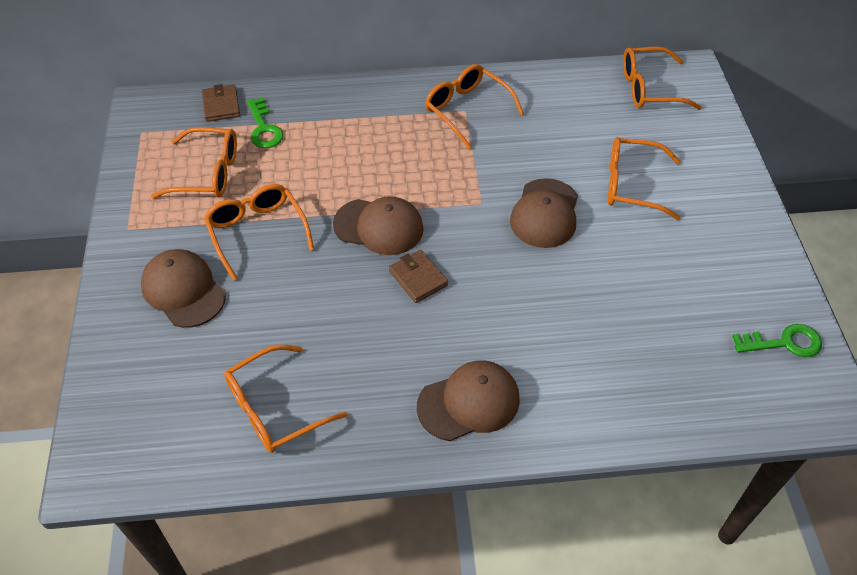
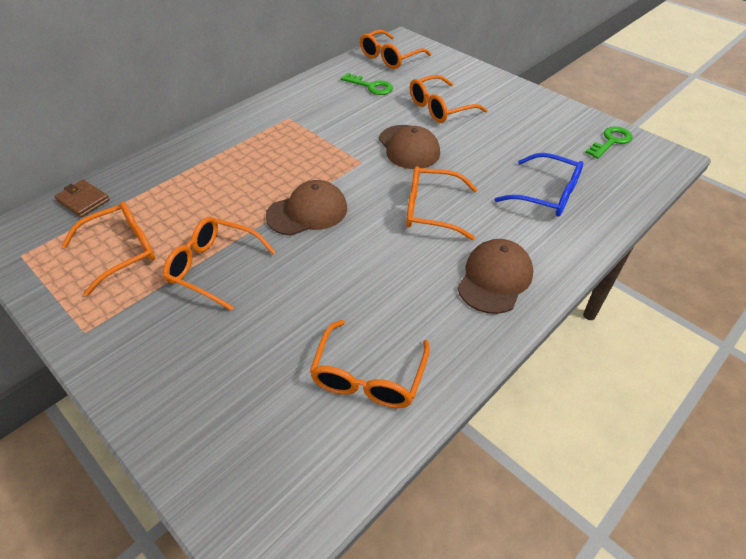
camera: 40 degrees left, 5 degrees down
brown cap [141,249,226,328] -> none
green key [247,97,283,148] -> green key moved to [341,73,393,95]
brown wallet [389,250,448,303] -> none
orange glasses [425,64,524,149] -> orange glasses moved to [406,166,478,240]
none -> blue glasses [495,153,583,217]

